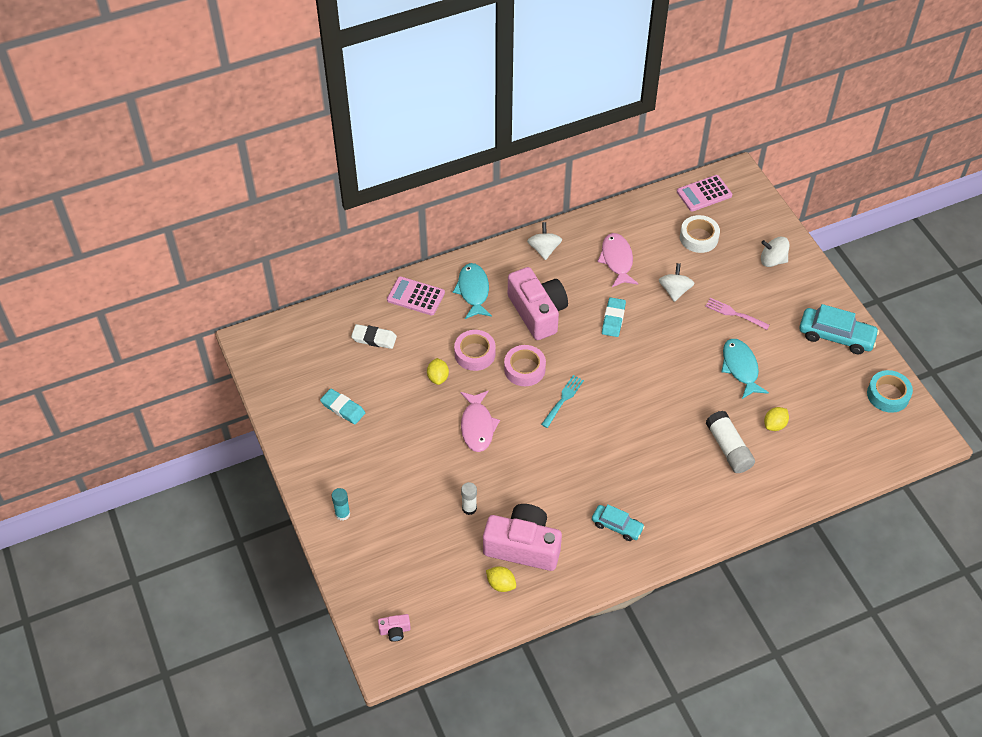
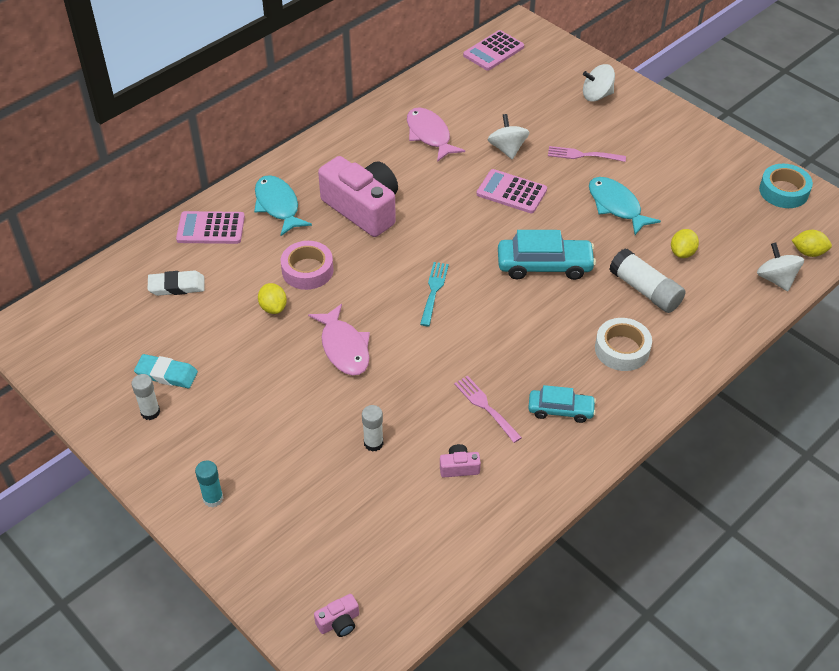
camera: 20 degrees left, 5 degrees down
pink camera [483,504,562,571] -> pink camera [440,444,481,478], size x0.40
yellow lemon [486,566,516,592] -> yellow lemon moved to [792,230,832,257]
pink tape [504,345,546,386] -> none
white spinning top [527,222,562,260] -> white spinning top moved to [757,243,804,291]
turquoise eraser [602,297,626,337] -> none
white tape [680,215,720,253] -> white tape moved to [595,318,652,371]
turquoise car [799,304,879,354] -> turquoise car moved to [498,230,596,280]
none -> white glue stick [131,374,160,420]
none -> pink fork [454,376,522,443]
none -> pink calculator [477,169,547,213]

